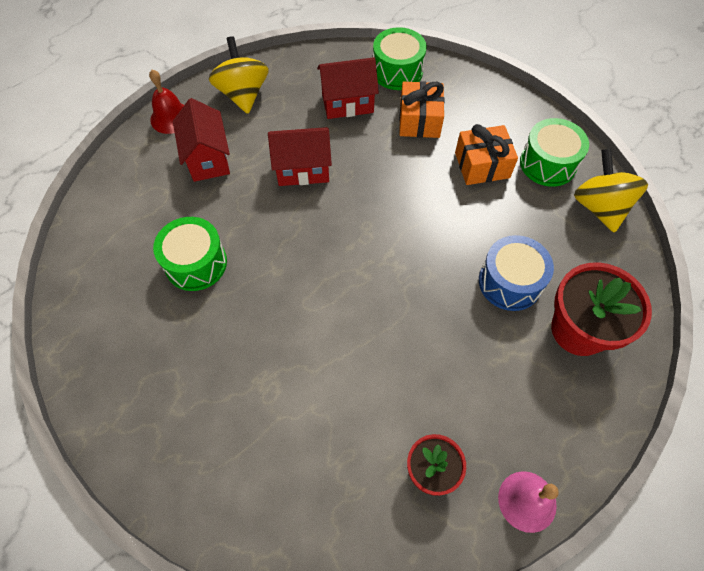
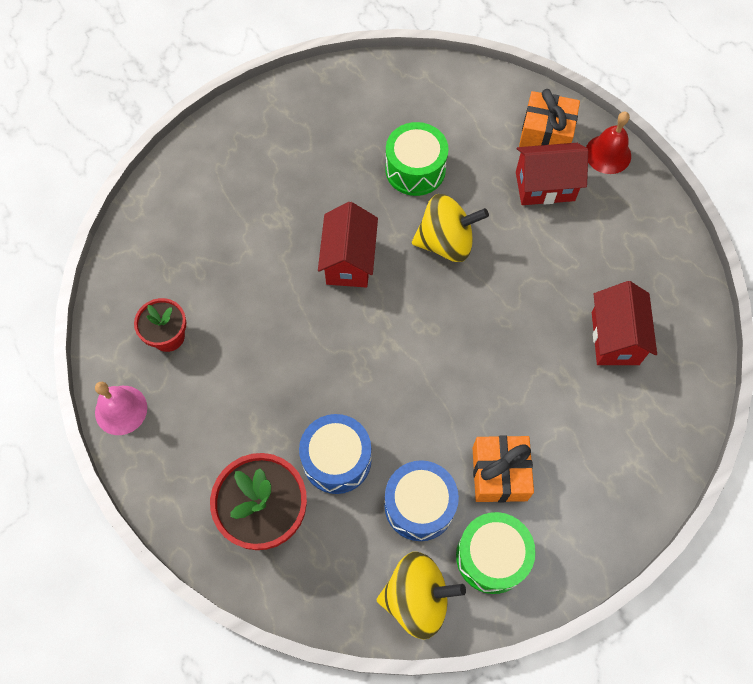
camera: 100 degrees right, 5 degrees up
yellow spinning top [209,36,269,114] -> yellow spinning top moved to [412,194,489,262]
red house [268,127,332,186] -> red house moved to [318,202,378,288]
green drum [373,27,427,90] -> none
orange gift [399,81,445,138] -> orange gift moved to [519,89,580,147]
none -> blue drum [384,460,459,541]

